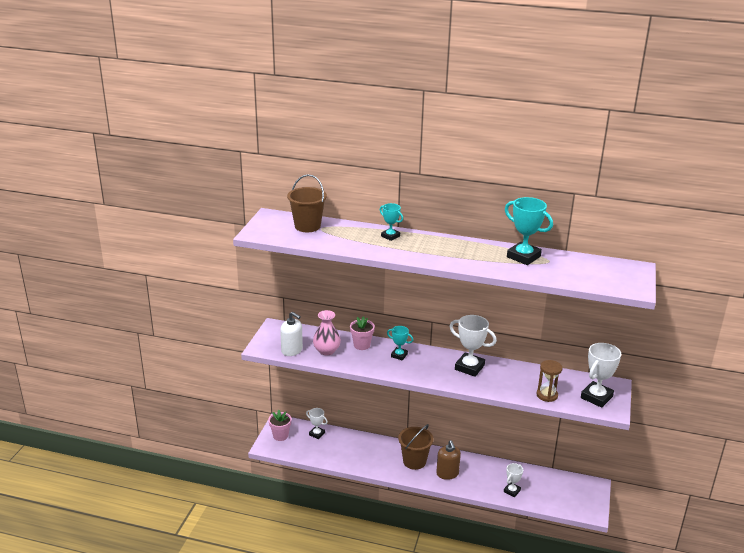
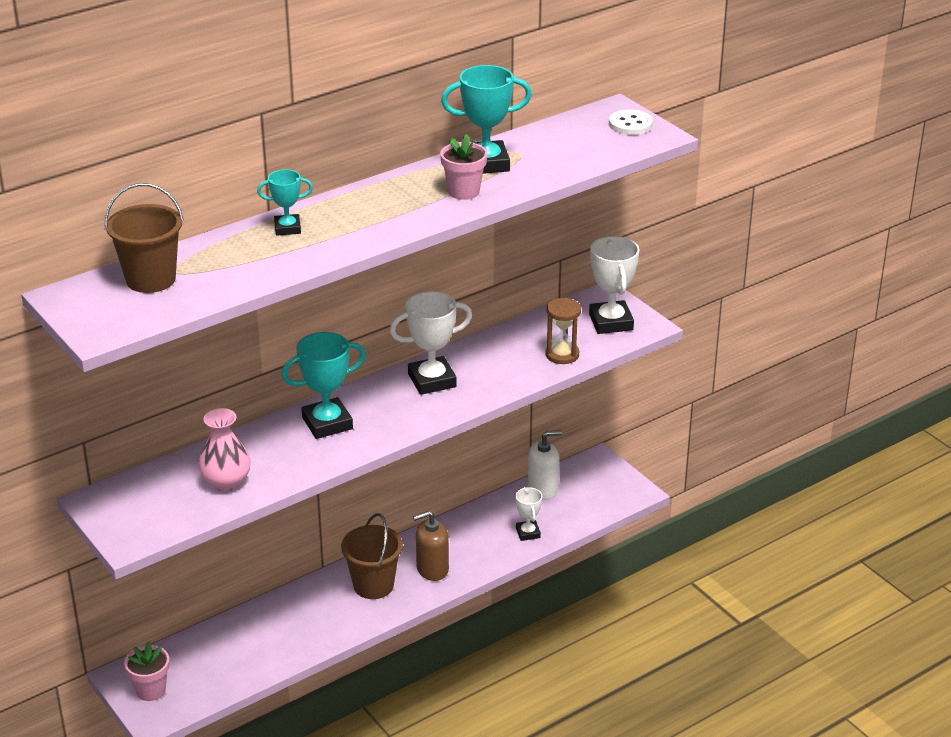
camera: 50 degrees left, 5 degrees up
white soap dispenser [280,312,303,356] -> white soap dispenser moved to [528,430,562,500]
white trophy [306,408,328,439] -> none
pink flower pot [350,316,375,350] -> pink flower pot moved to [440,134,487,200]
turquoise trophy [387,326,413,361] -> turquoise trophy [281,332,366,439], size x1.73
brown soap dispenser [436,440,461,480] -> brown soap dispenser turned 135 degrees clockwise [413,511,449,581]
none -> white button [609,109,653,135]

